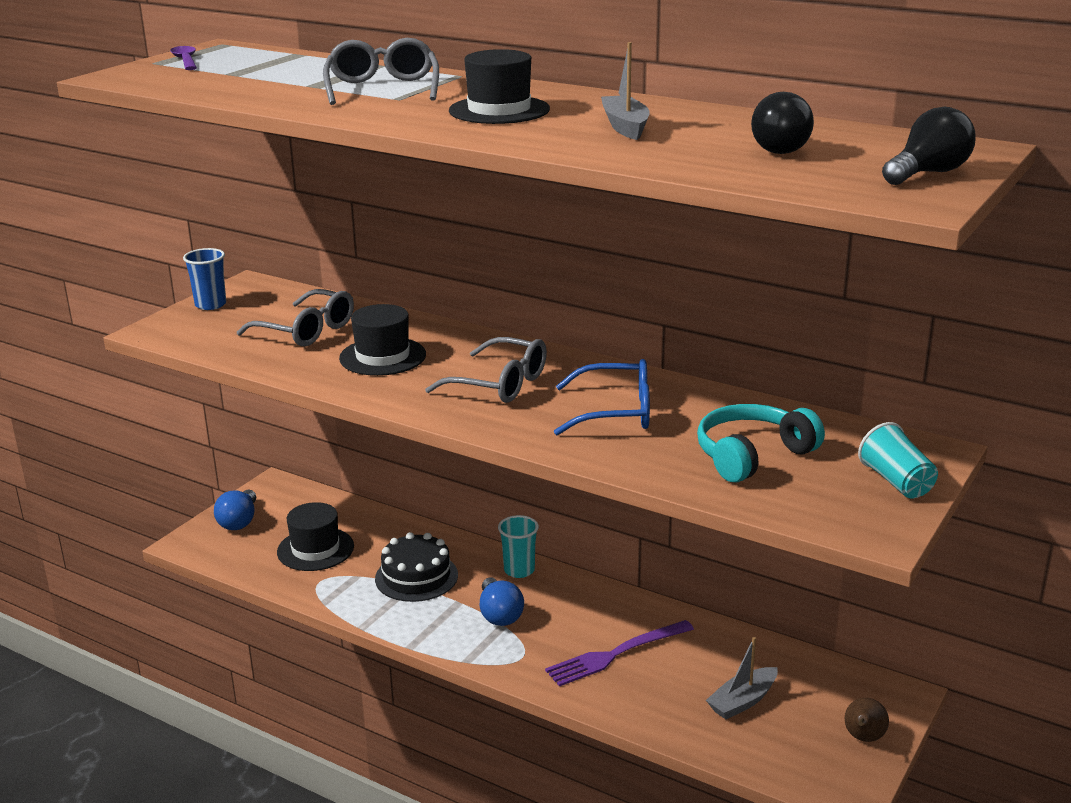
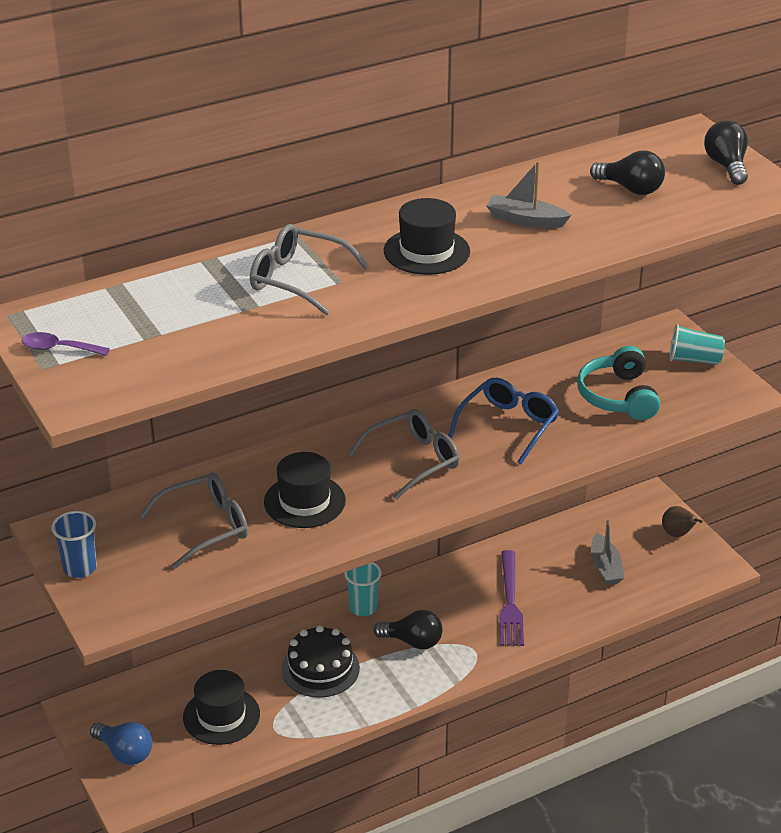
camera: 60 degrees left, 10 degrees up
blue light bulb [480,577,524,626] -> black light bulb [373,610,443,649]

